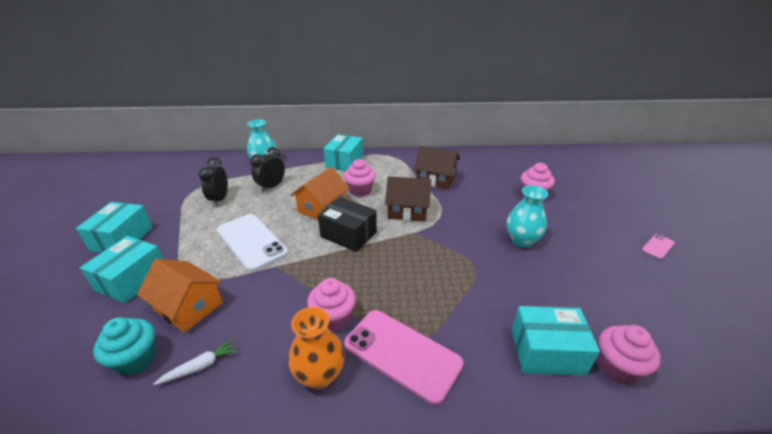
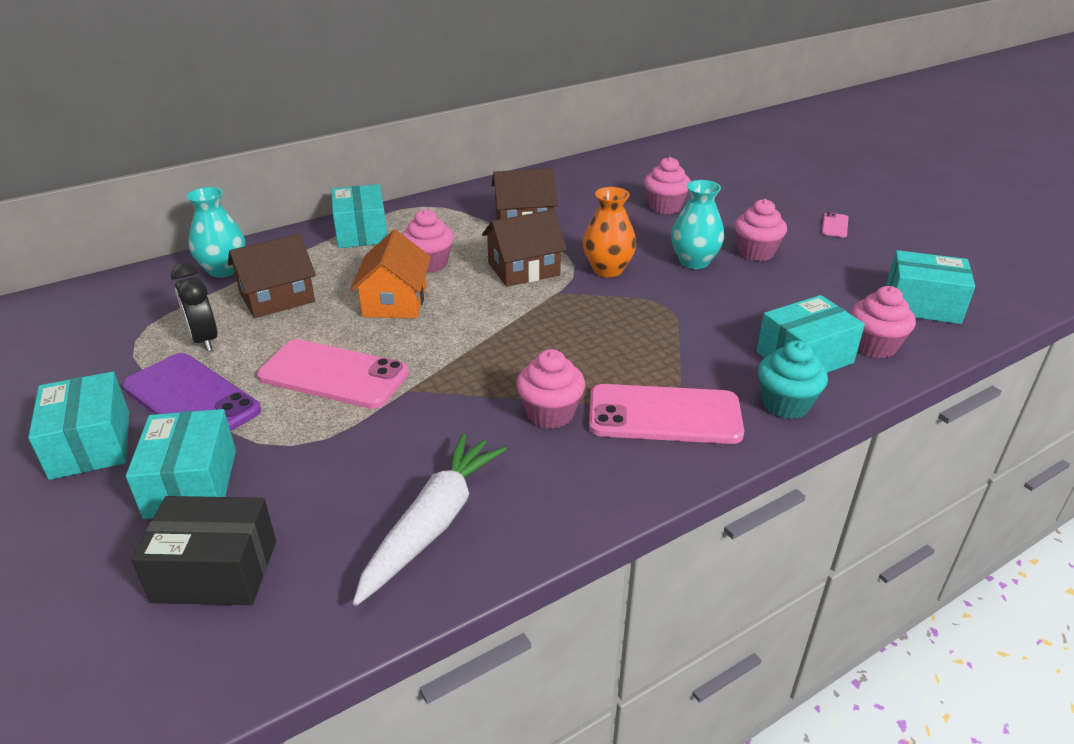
camera: 30 degrees left, 0 degrees up
turquoise cupcake [93,317,156,376] -> turquoise cupcake moved to [758,340,828,419]
orange house [137,259,223,333] -> none
white carrot [154,339,237,385] -> white carrot [353,433,507,606], size x2.07
white phone [217,214,288,272] -> pink phone [257,339,409,409]
black clock [250,147,285,192] -> brown house [228,234,316,318]
orange vase [288,307,345,389] -> orange vase moved to [583,187,636,277]
black box [318,197,377,252] -> black box moved to [131,496,276,605]
none -> purple phone [122,353,261,431]
none -> pink cupcake [734,199,787,261]
none -> turquoise box [886,250,975,324]

